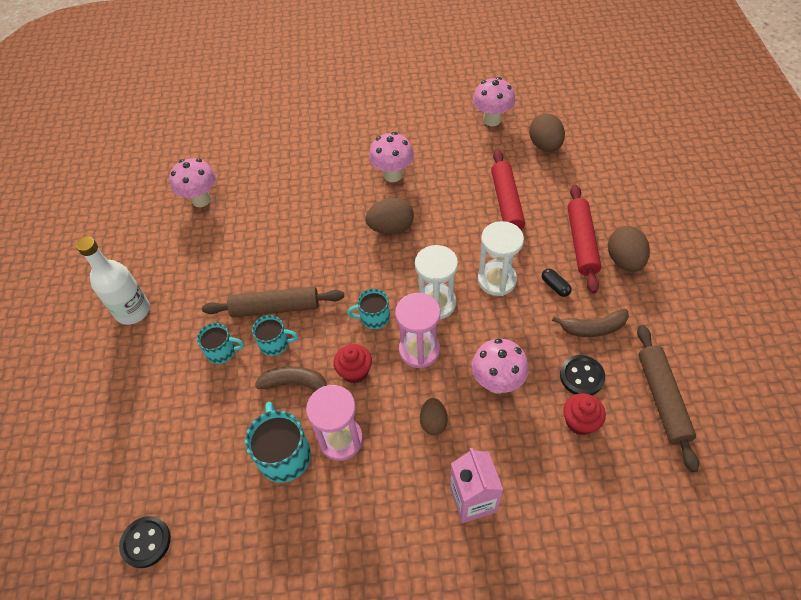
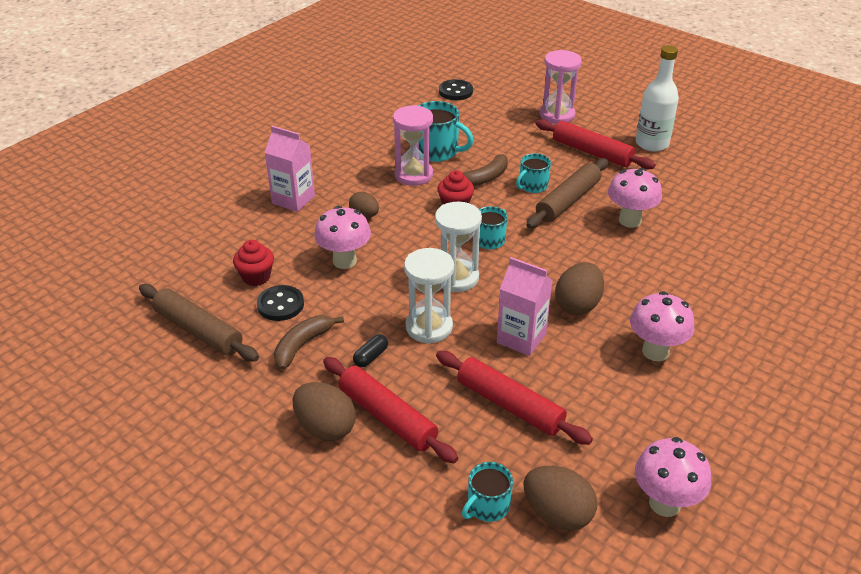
camera: 130 degrees right, 15 degrees down
pink mushroom [169,158,216,207] -> pink mushroom moved to [608,168,662,228]
turquoise mug [197,323,244,364] -> turquoise mug moved to [462,462,513,522]
pink hourglass [395,293,440,368] -> pink hourglass moved to [540,50,582,124]
black capsule [542,269,572,297] -> black capsule turned 60 degrees counterclockwise [353,334,388,367]
none -> pink carton [497,257,552,356]
none -> red rolling pin [535,119,655,170]

